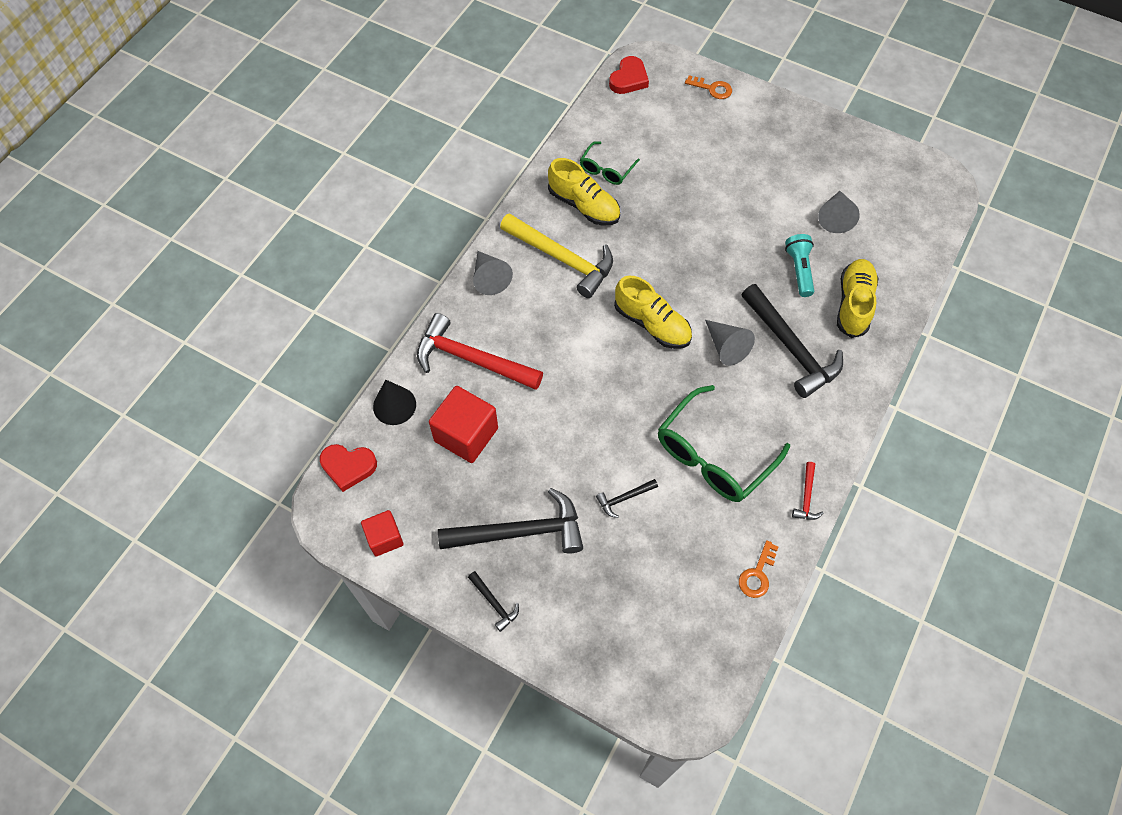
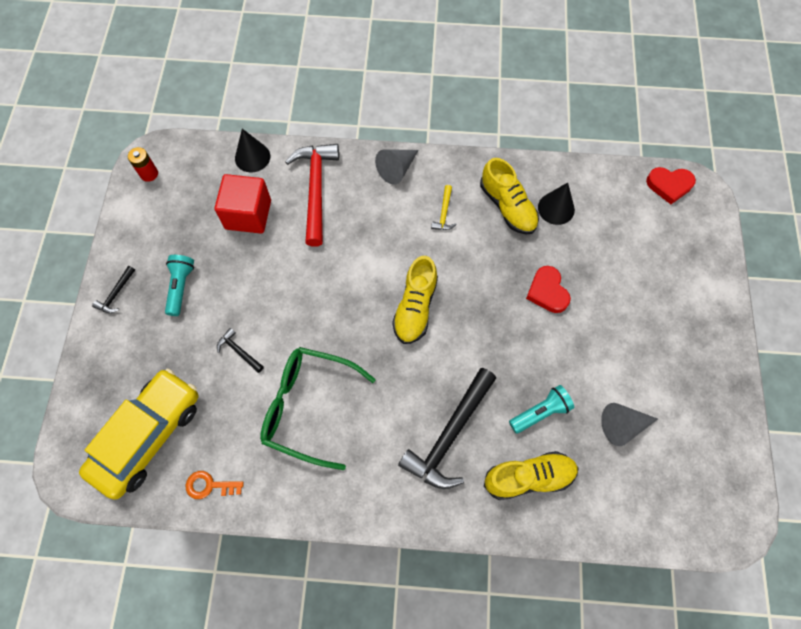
camera: 65 degrees right, 5 degrees up
red heart [320,444,377,492] -> red heart moved to [526,266,571,313]
red cube [361,510,404,556] -> none
black hammer [438,488,583,554] -> turquoise flashlight [165,255,194,316]
yellow hammer [500,213,613,298] -> yellow hammer [431,185,457,230], size x0.44
yellow shoe [548,158,620,226] -> yellow shoe turned 45 degrees counterclockwise [480,158,539,235]
green glasses [580,141,640,185] -> black cone [538,183,575,225]
orange key [685,75,732,99] -> none
grey cone [705,320,755,366] -> none
red hammer [792,462,824,520] -> none
none -> yellow car [79,368,198,500]
none -> red battery [128,147,158,182]

